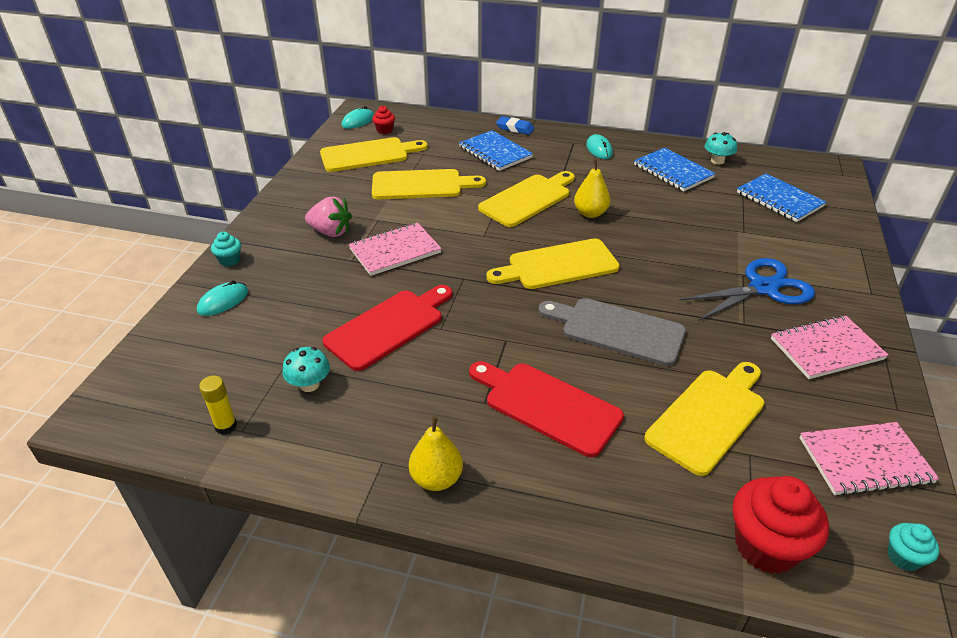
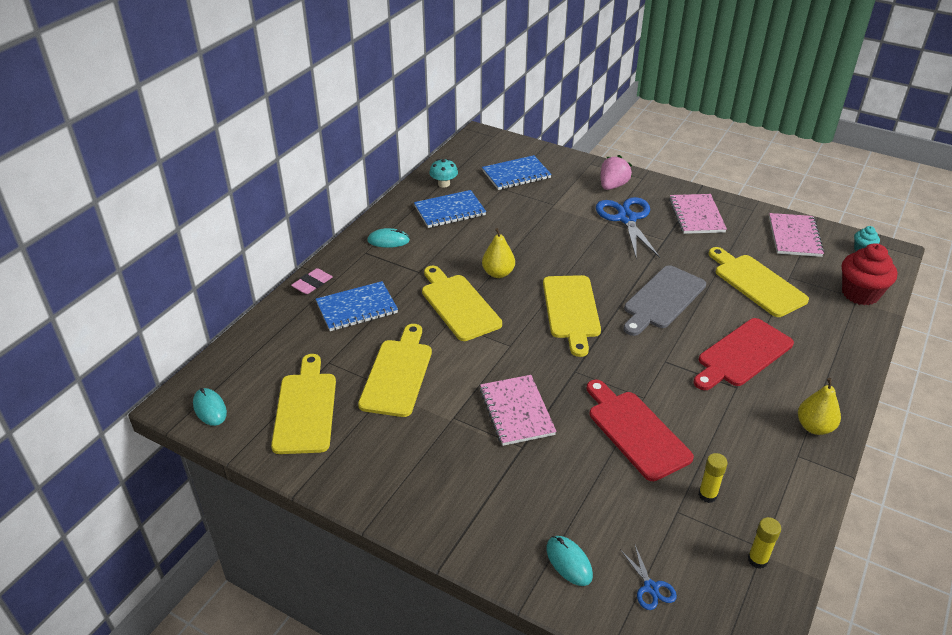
camera: 75 degrees left, 0 degrees up
turquoise cupcake [211,232,241,267] -> none
turquoise mushroom [282,347,330,392] -> yellow glue stick [698,453,728,503]
pink strawberry [305,197,352,237] -> pink strawberry moved to [601,155,632,190]
red cupcake [372,106,395,134] -> none
blue eraser [496,116,534,135] -> pink eraser [291,268,333,294]
none -> blue scissors [620,545,677,610]

